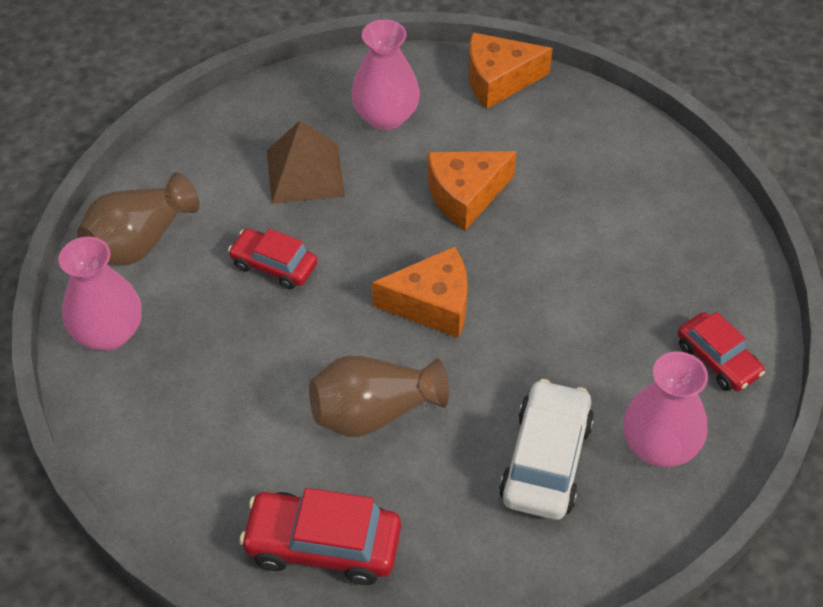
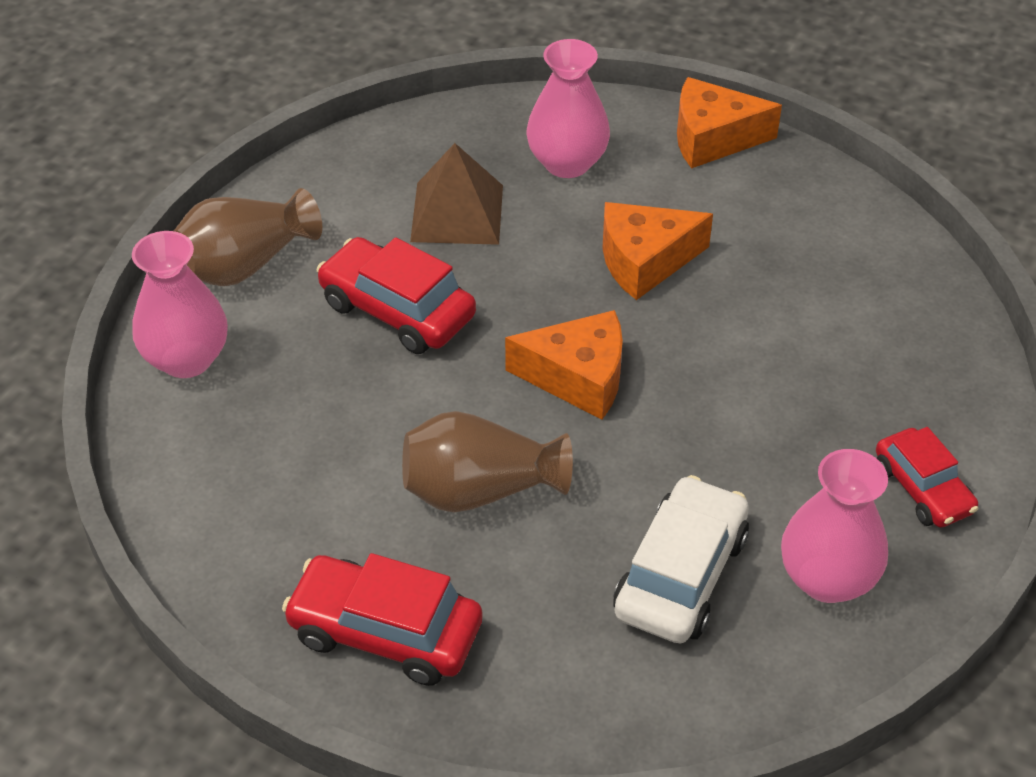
camera: 10 degrees right, 5 degrees down
red car [228,229,317,289] -> red car [316,237,476,354], size x1.53

